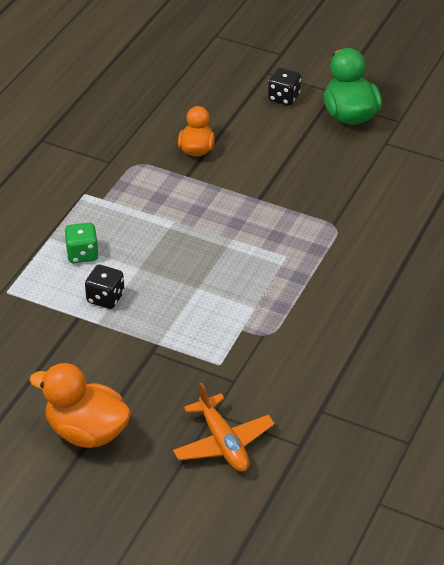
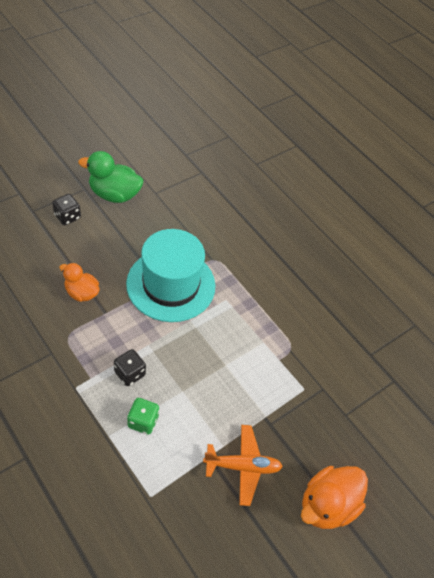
camera: 70 degrees left, 10 degrees up
black dice [85,265,124,309] -> black dice moved to [114,349,146,386]
orange plane [173,383,275,472] -> orange plane moved to [203,425,283,506]
none -> turquoise hat [126,229,215,322]

